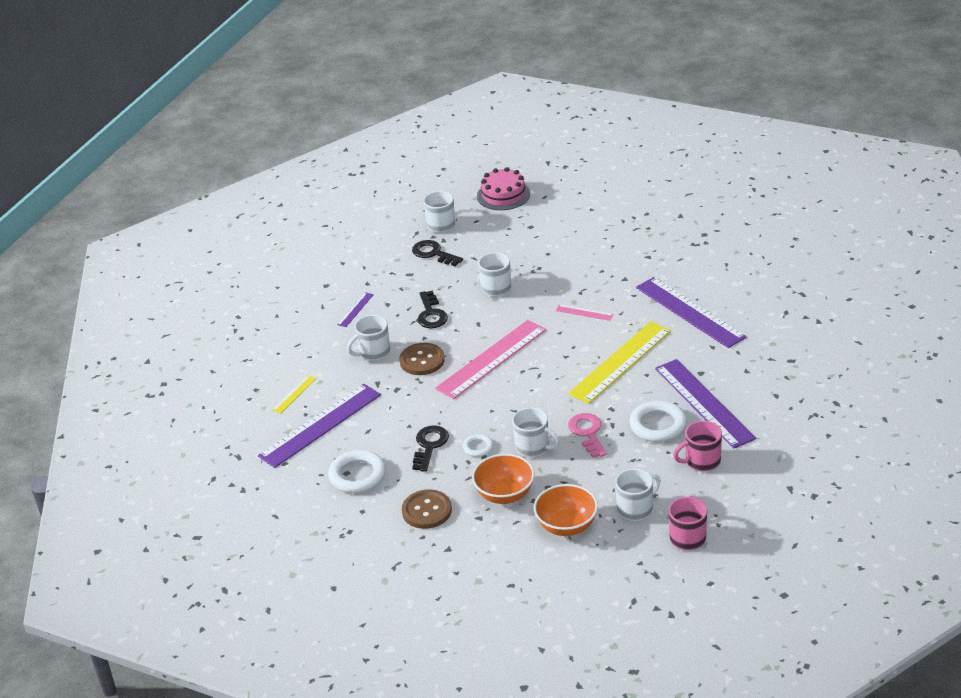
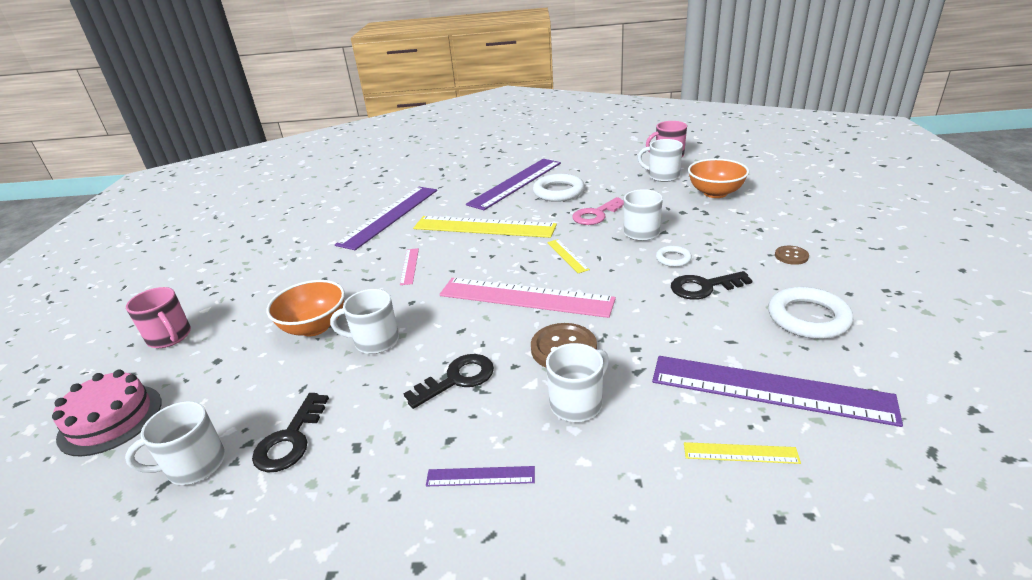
camera: 115 degrees left, 5 degrees down
white mug [347,315,390,361] -> white mug turned 75 degrees counterclockwise [546,343,609,422]
brown button [402,490,452,529] -> brown button [775,246,809,265], size x0.56
orange bowl [472,454,535,504] -> orange bowl moved to [267,280,345,336]
pink mug [673,421,722,472] -> pink mug moved to [126,287,191,348]
none -> yellow ruler [547,239,590,273]

